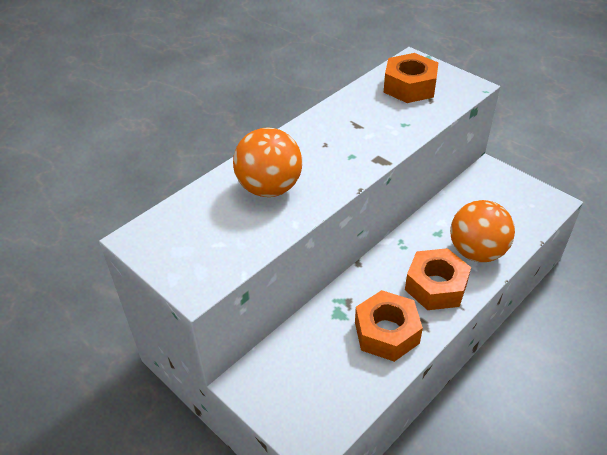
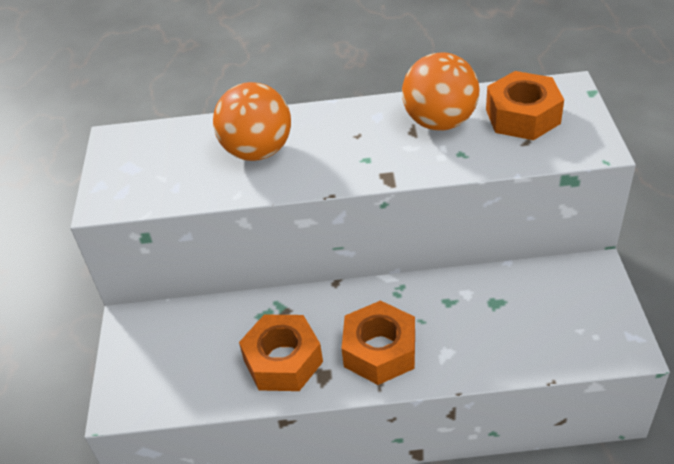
camera: 45 degrees right, 0 degrees up
orange ball [450,200,515,262] -> orange ball moved to [402,52,480,131]

